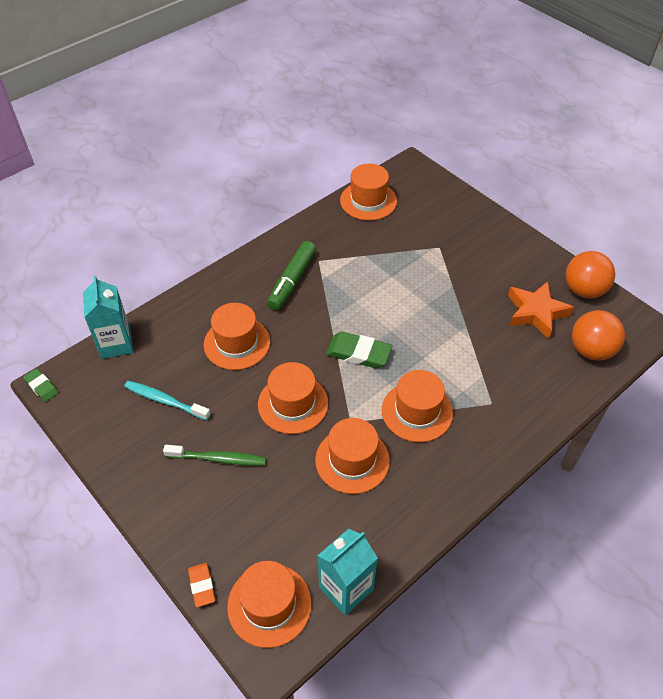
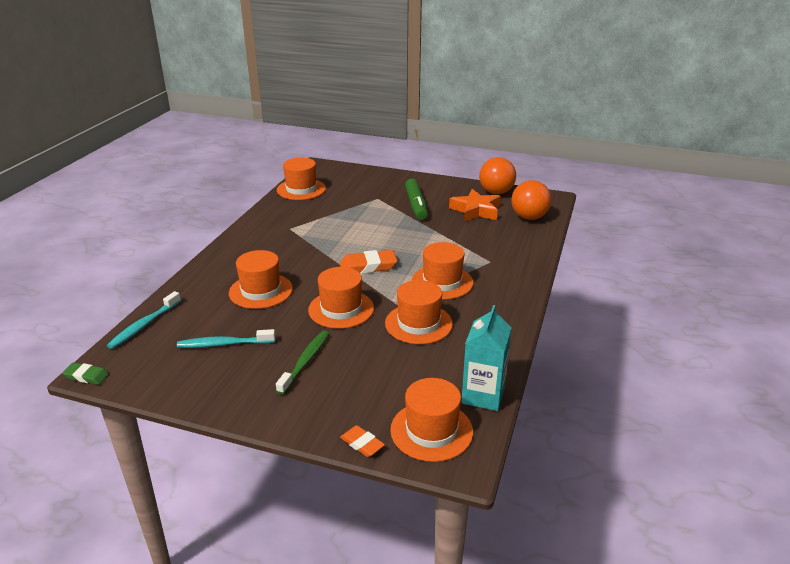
camera: 30 degrees left, 20 degrees down
turquoise carton [83,276,133,359] -> turquoise toothbrush [107,291,181,349]
green toothbrush [163,445,266,465] -> green toothbrush turned 45 degrees counterclockwise [276,331,329,395]
green marker [267,241,316,310] -> green marker moved to [405,179,428,220]
green eraser [326,332,392,368] -> orange eraser [340,250,397,274]

